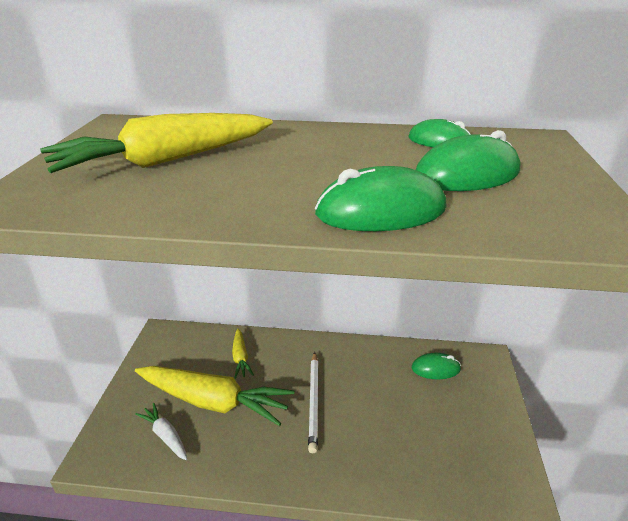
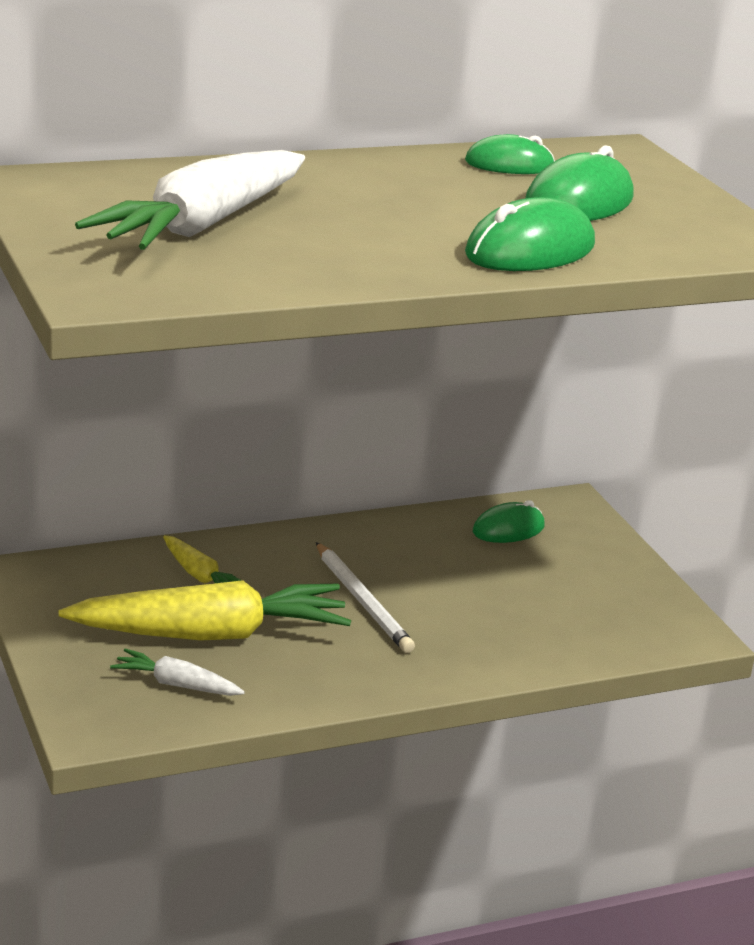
camera: 30 degrees left, 5 degrees down
yellow carrot [40,113,273,173] -> white carrot [75,150,305,250]

